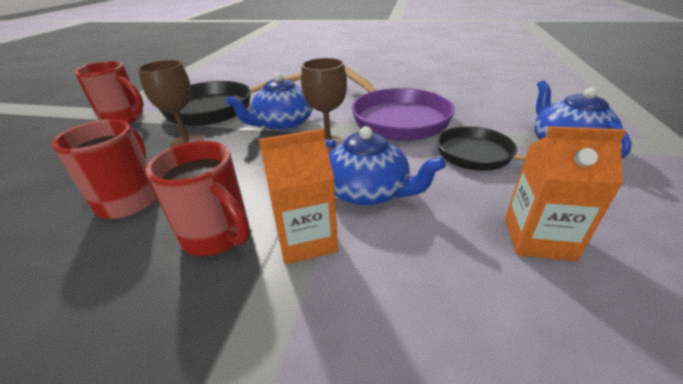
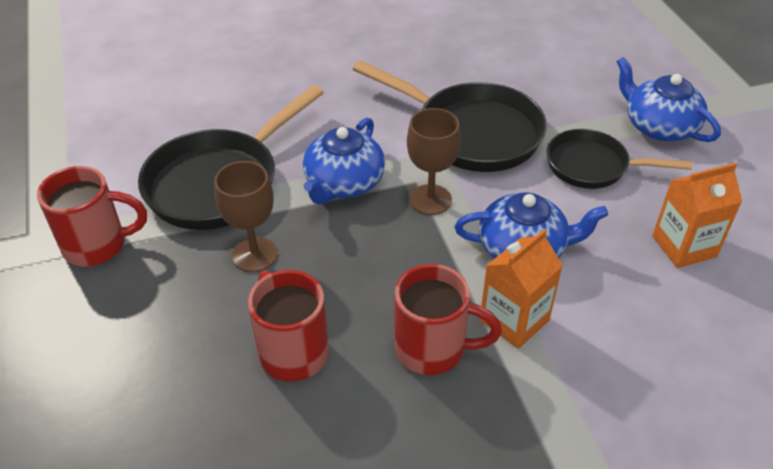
camera: 30 degrees left, 10 degrees up
purple pan [345,67,455,141] -> black pan [353,60,547,172]

